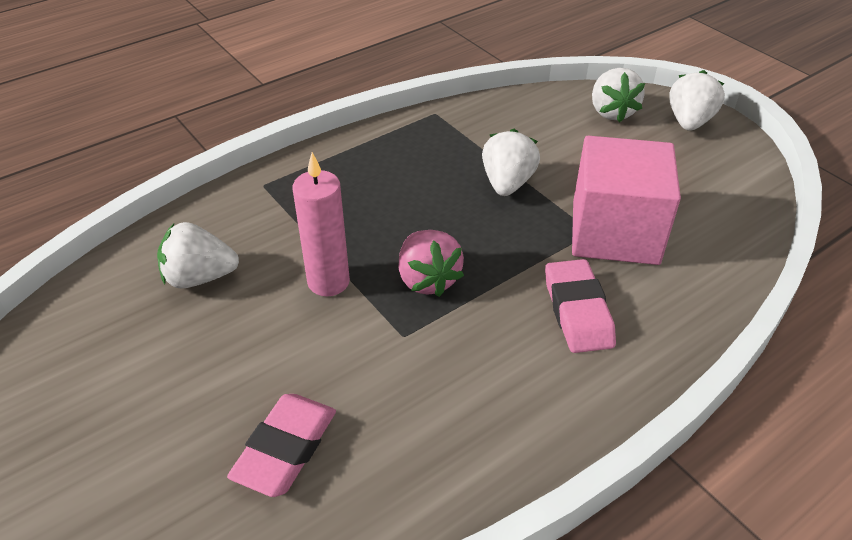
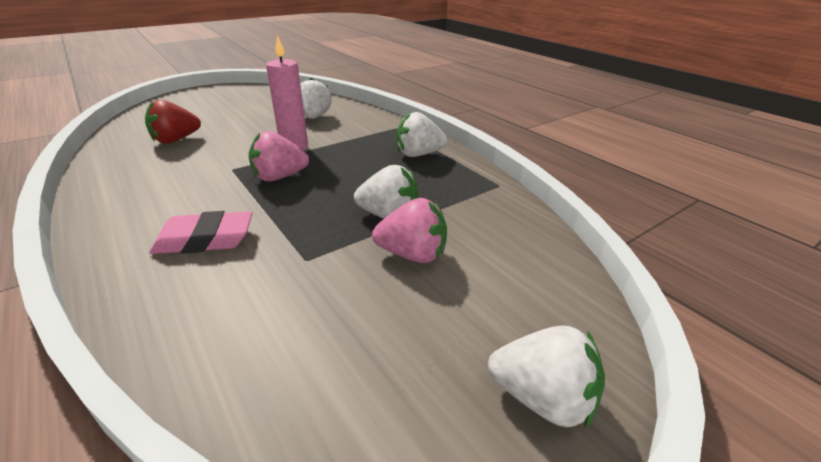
camera: 90 degrees right, 10 degrees down
pink eraser [227,394,336,497] -> red strawberry [145,100,201,144]
pink cube [572,136,681,265] -> none
white strawberry [592,68,645,122] -> white strawberry moved to [397,112,448,157]
none -> pink strawberry [372,198,447,263]

